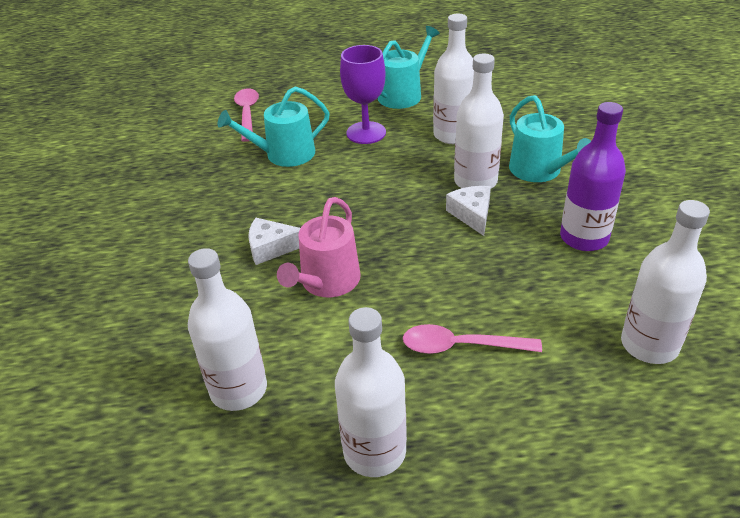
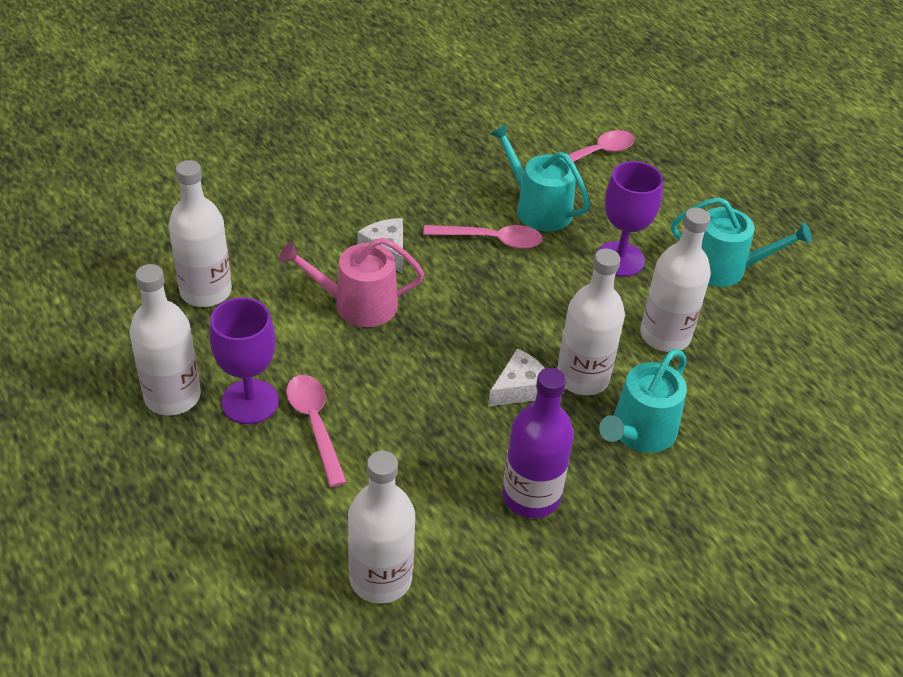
camera: 60 degrees right, 5 degrees up
none -> purple goblet [210,297,279,424]
none -> pink spoon [423,225,543,249]

